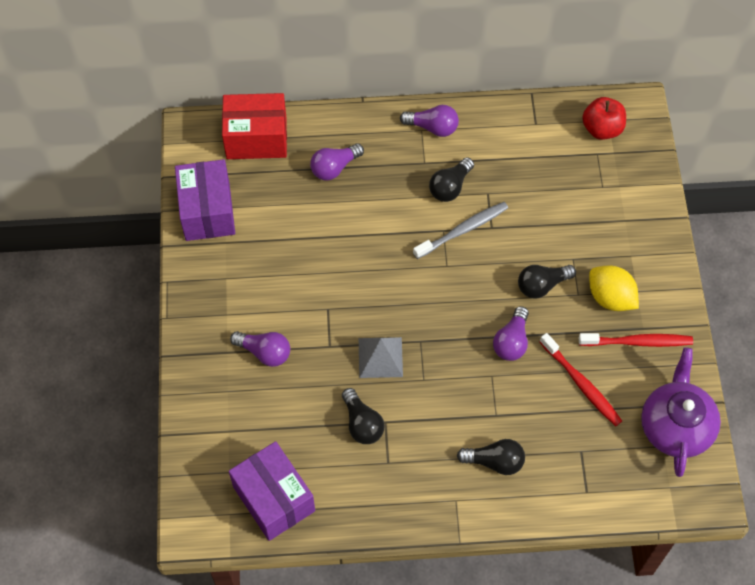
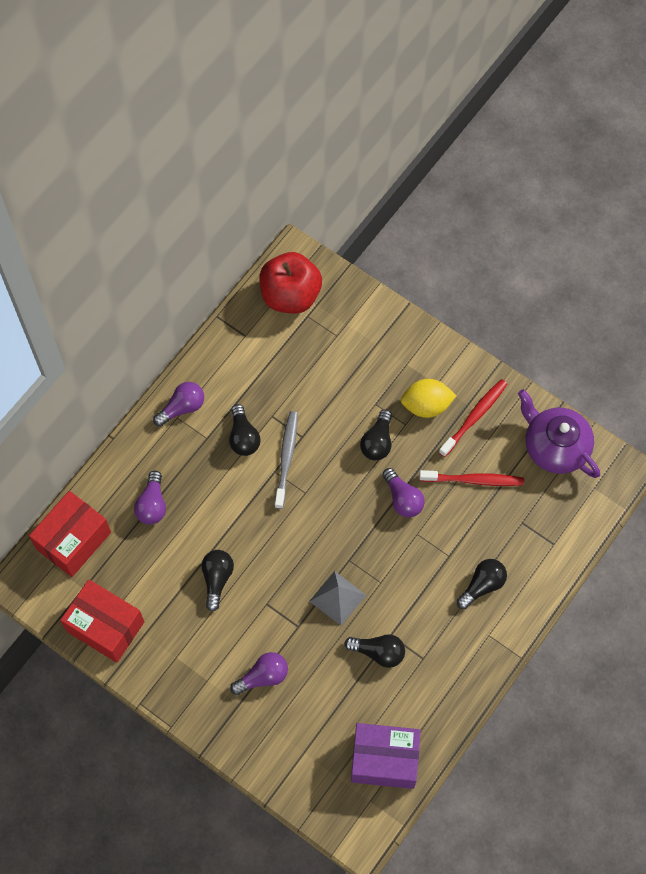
camera: 50 degrees left, 5 degrees up
purple box [175,159,235,241] -> red box [60,579,144,663]
red apple [582,97,626,140] -> red apple [259,252,322,314], size x1.52
none -> black light bulb [201,550,234,612]

